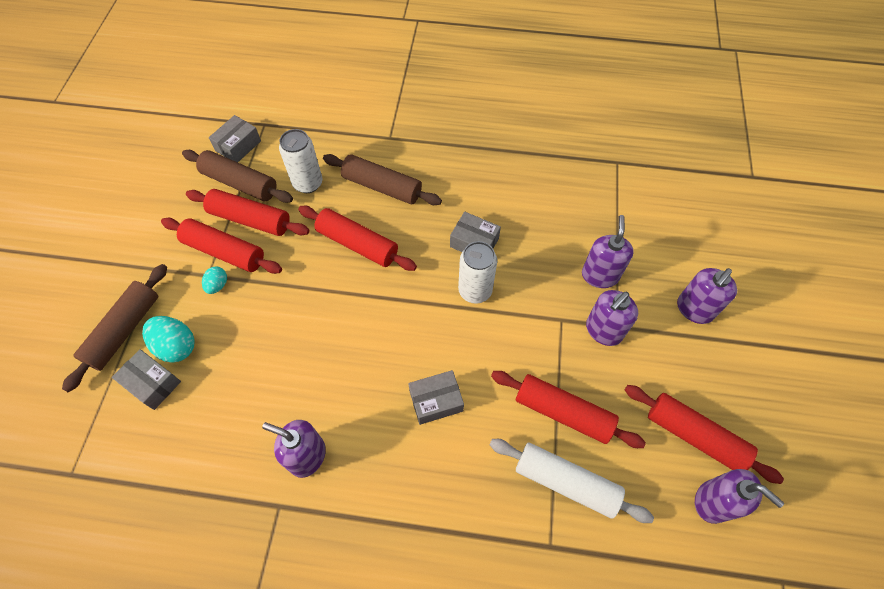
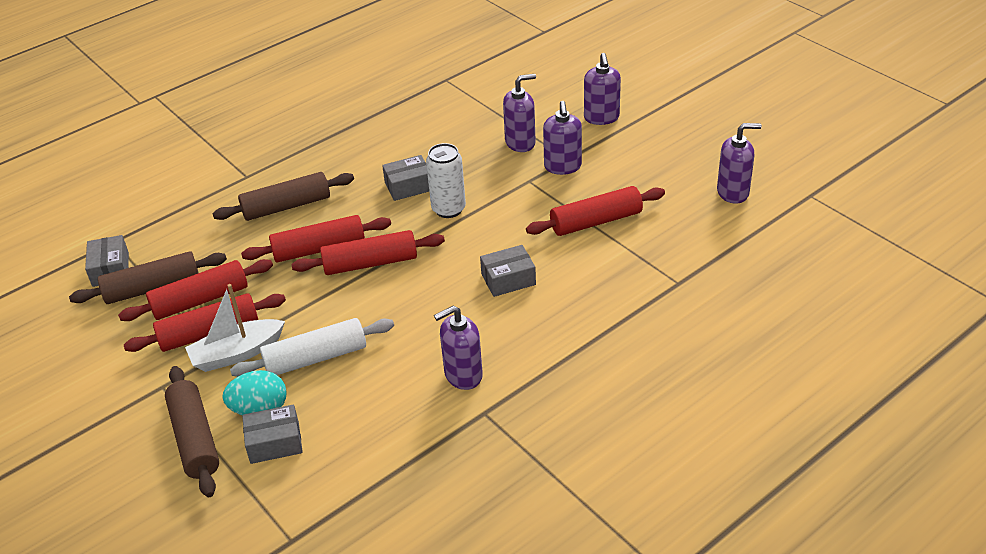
camera: 45 degrees left, 20 degrees down
turquoise egg [202,266,227,294] -> white boat [185,284,285,372]
white can [279,129,322,193] -> none
grey box [408,370,464,425] -> grey box turned 45 degrees clockwise [480,245,536,297]
white rolling pin [489,439,654,523] -> white rolling pin moved to [230,318,394,377]
purple soap dispenser [582,215,634,288] -> purple soap dispenser turned 105 degrees clockwise [503,74,536,152]
red rolling pin [625,385,784,484] -> red rolling pin moved to [291,230,445,275]

